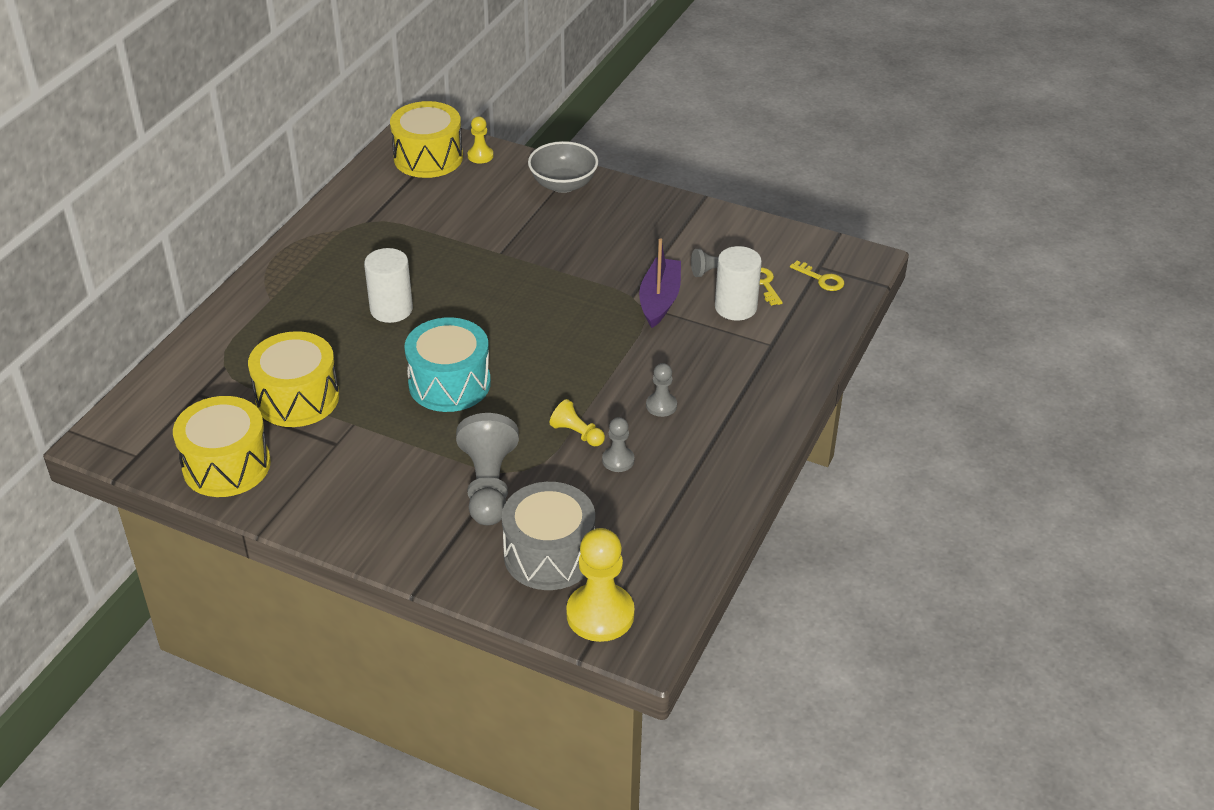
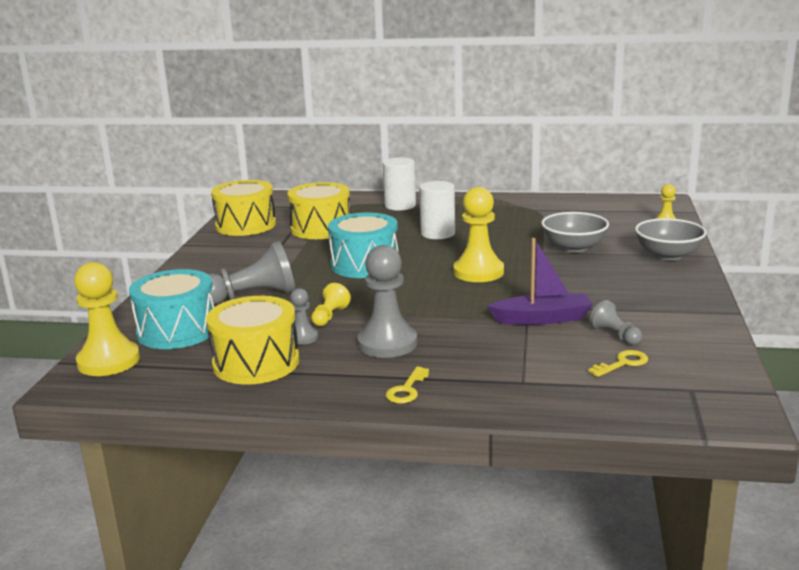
camera: 75 degrees right, 20 degrees down
yellow drum [390,101,463,178] -> yellow drum moved to [206,296,299,384]
grey drum [502,482,595,590] -> turquoise drum [129,269,214,349]
grey pawn [646,363,677,417] -> grey pawn [357,245,417,358], size x1.91
white cylinder [715,246,762,321] -> white cylinder moved to [383,157,416,211]
yellow key [790,261,844,291] -> yellow key moved to [386,367,429,404]
none -> yellow pawn [453,187,504,282]
none -> grey bowl [541,212,609,253]

